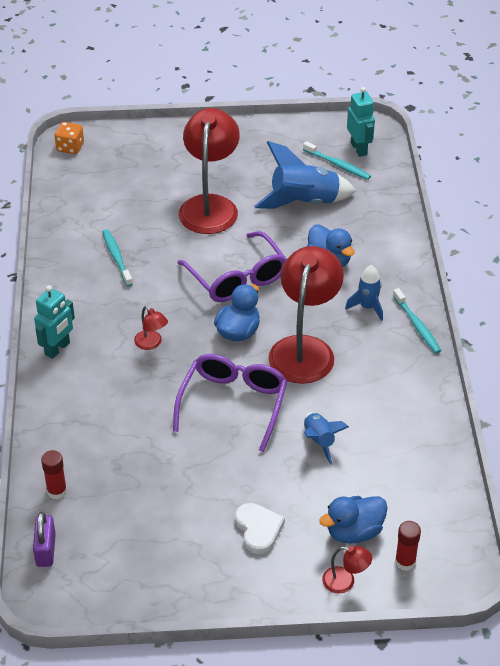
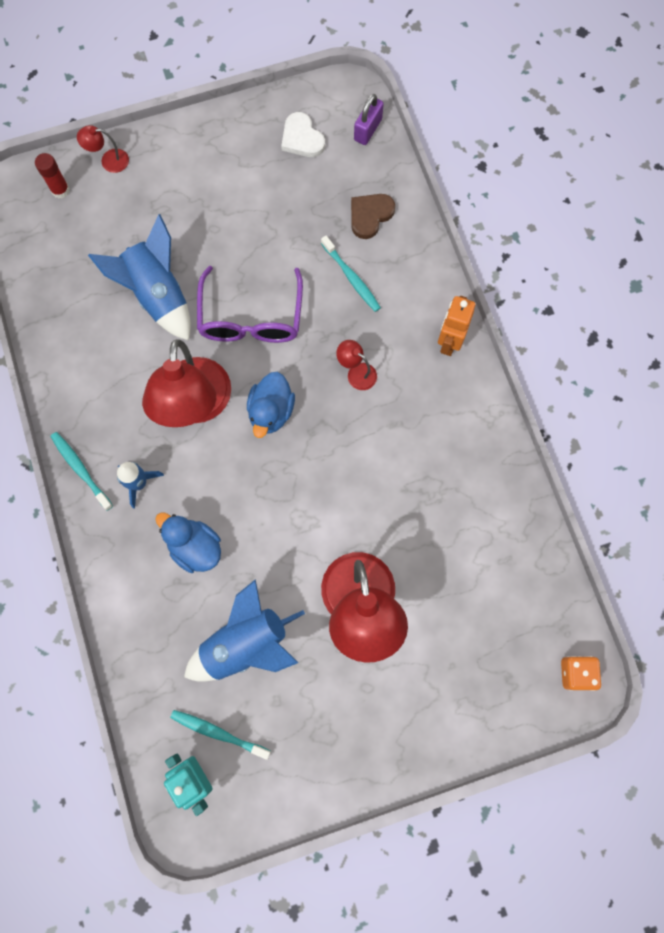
camera: 165 degrees right, 30 degrees up
purple padlock [33,512,56,567] -> purple padlock turned 45 degrees clockwise [354,94,384,145]
turquoise robot [34,285,75,359] -> orange robot [438,296,475,356]
red glue stick [41,450,67,500] -> none
turquoise toothbrush [102,229,133,287] -> turquoise toothbrush moved to [321,236,381,312]
purple glasses [177,231,287,302] -> none
white heart [235,503,285,554] -> white heart moved to [281,112,325,157]
blue rocket [304,412,349,465] -> blue rocket [88,214,191,341], size x1.81
blue duck [319,496,388,544] -> none
none -> brown heart [351,194,395,239]

